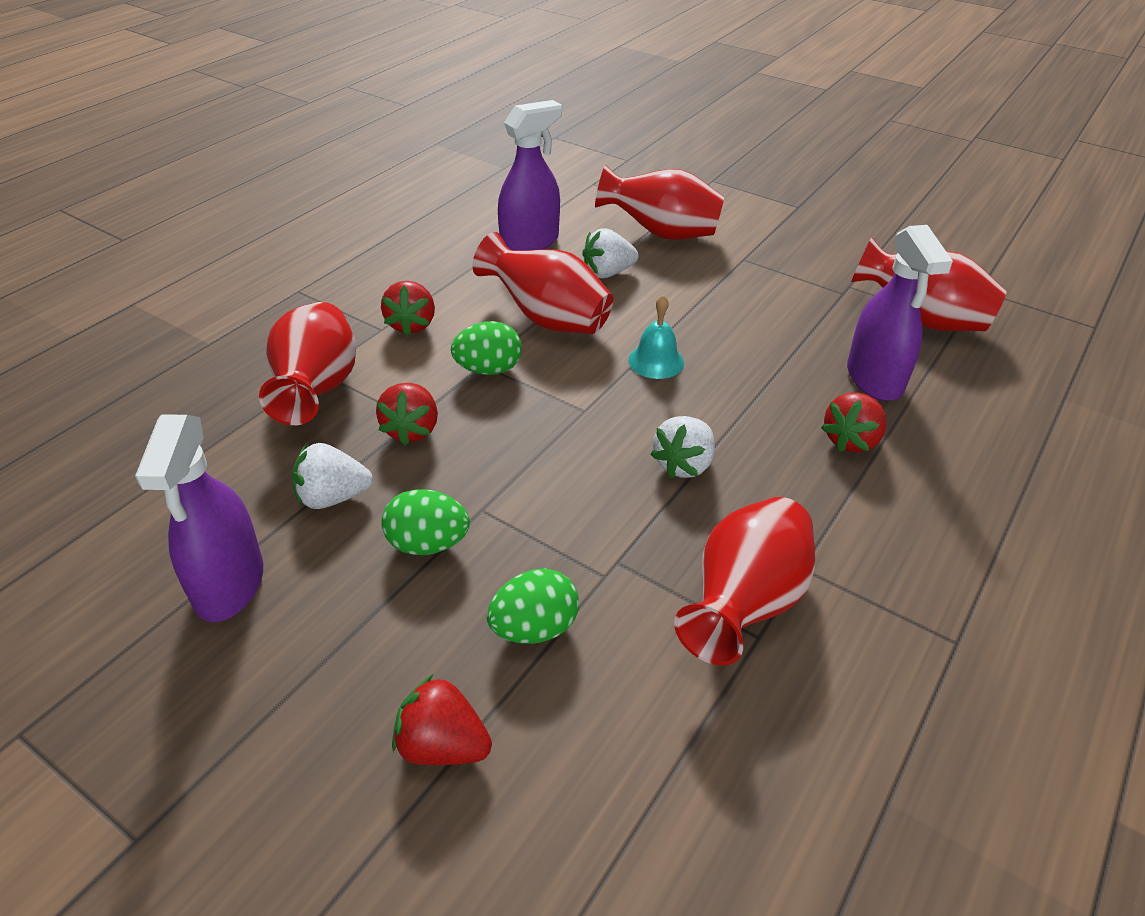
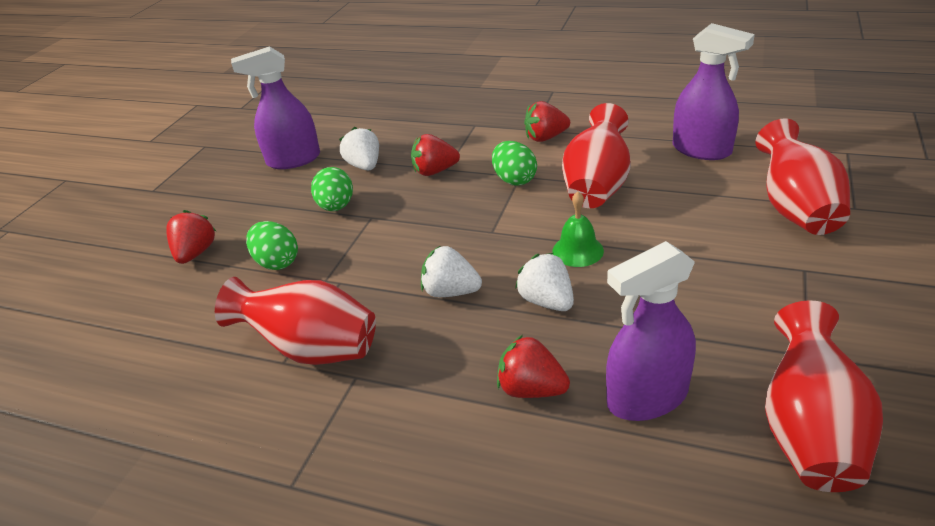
camera: 80 degrees right, 5 degrees down
red vase [259,302,356,425] -> none
white strawberry [582,228,639,278] -> white strawberry moved to [515,253,574,311]
turquoise bell [628,295,684,379] -> green bell [552,191,604,267]

